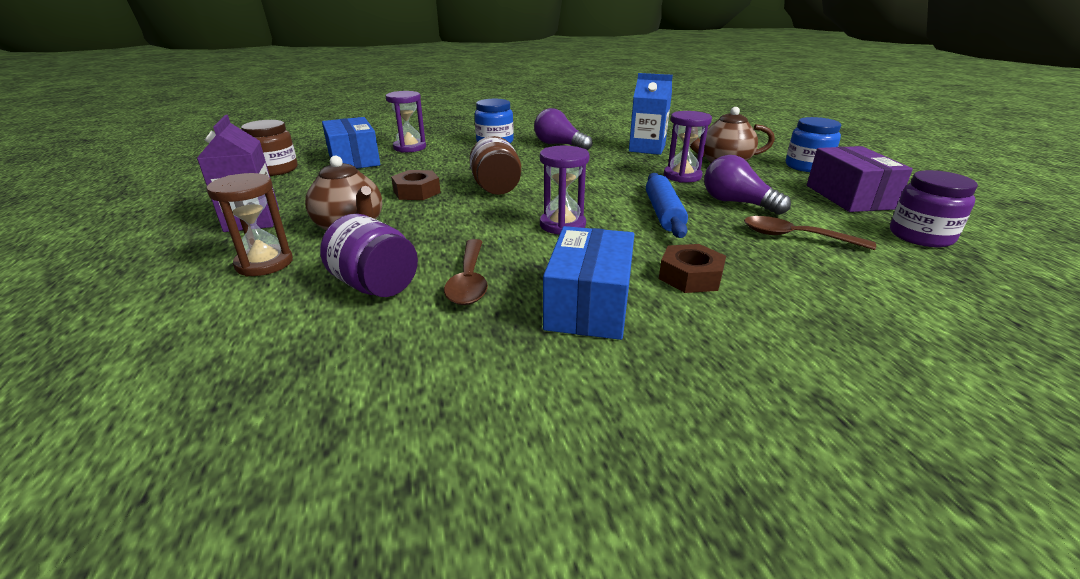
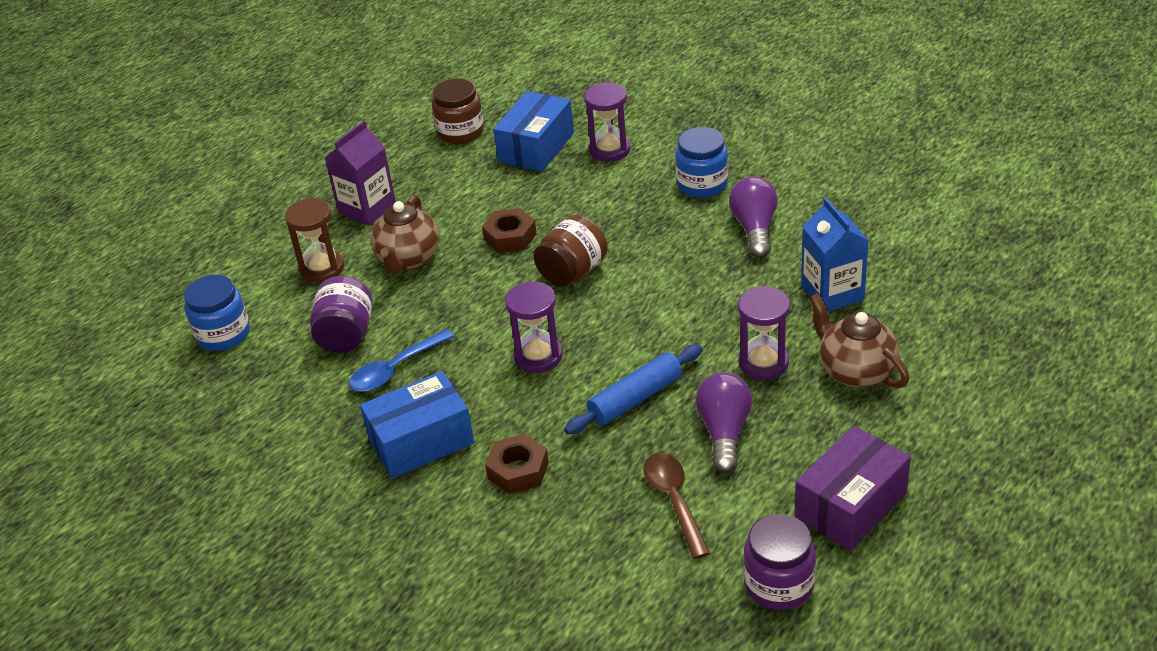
camera: 55 degrees right, 10 degrees up
brown spoon [444,239,488,305] -> blue spoon [349,329,454,392]
blue jar [786,117,841,172] -> blue jar moved to [184,275,250,351]

